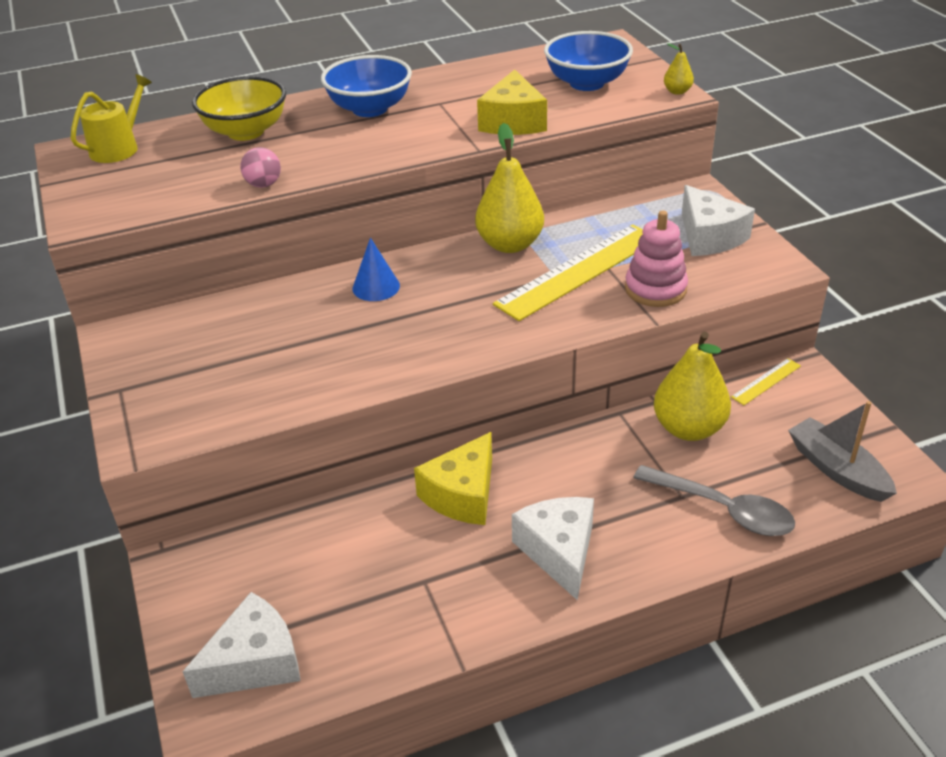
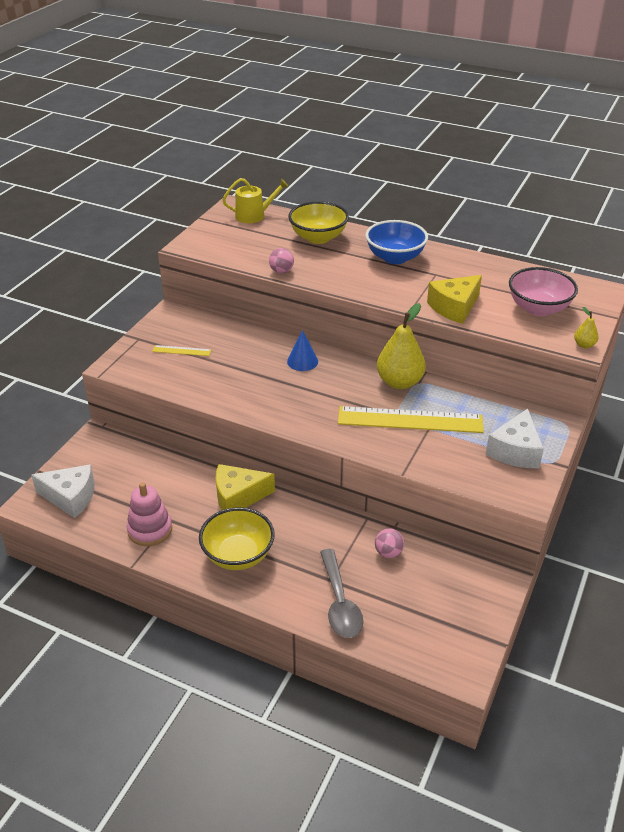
camera: 45 degrees right, 0 degrees up
white cheese [512,497,594,600] -> yellow bowl [199,507,275,570]
blue bowl [544,31,633,91] -> pink bowl [509,267,578,316]
pink stacking toy [625,211,688,307] -> pink stacking toy moved to [127,482,172,546]
yellow pear [654,332,731,441] -> pink ball [375,528,404,558]
yellow ruler [731,358,801,405] -> yellow ruler moved to [152,345,211,356]
grey boat [788,401,897,502] -> none

